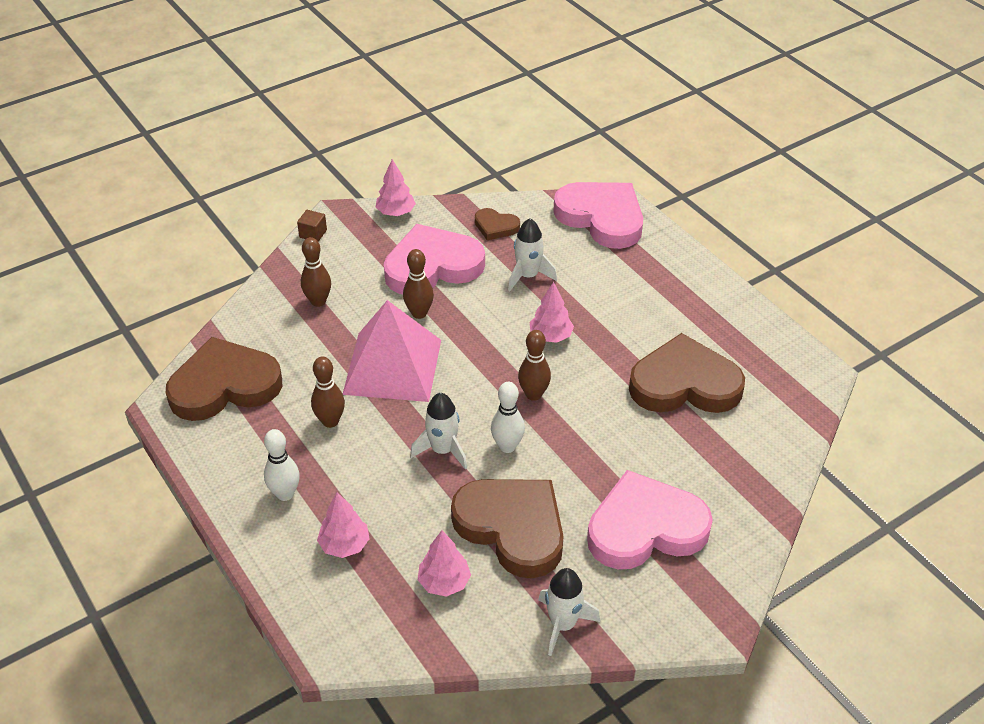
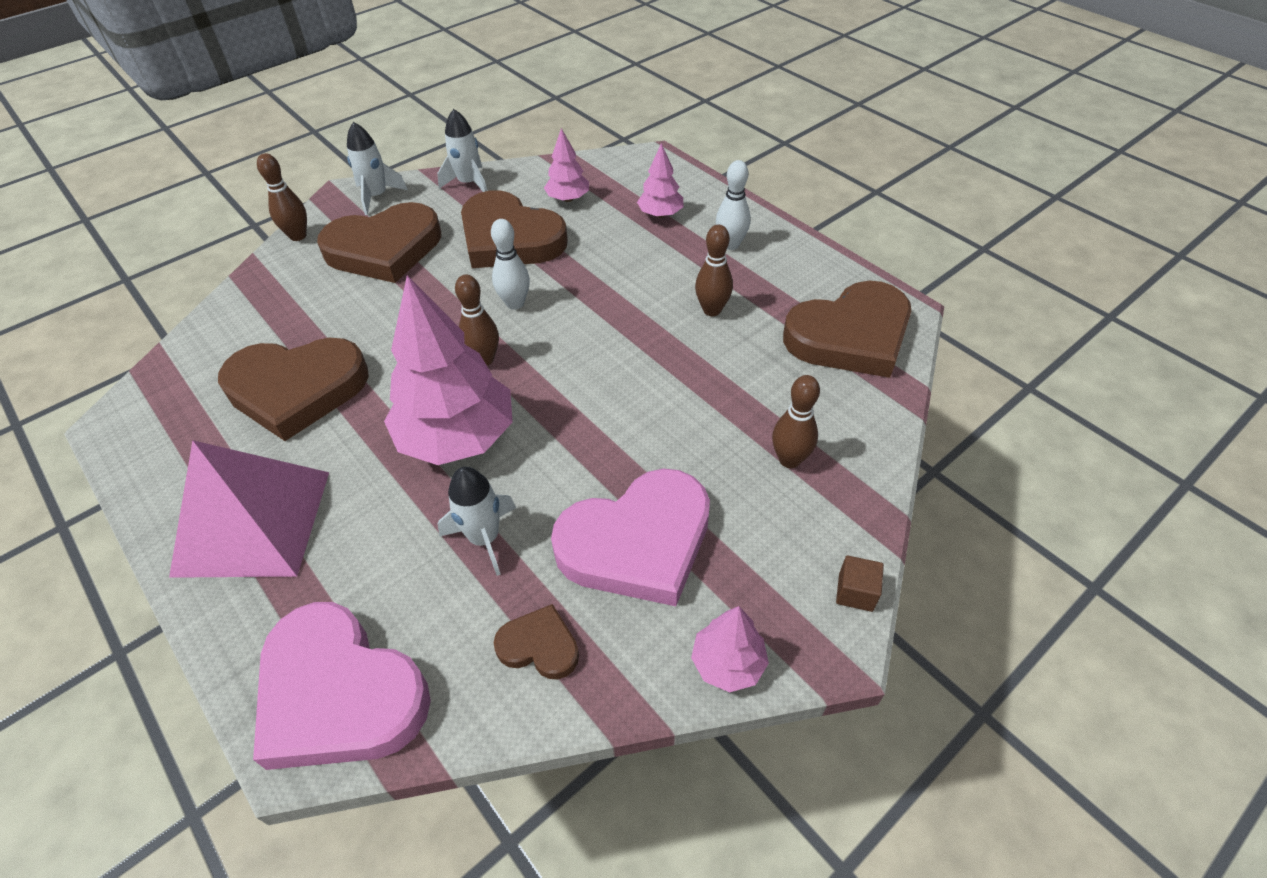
camera: 175 degrees right, 5 degrees up
pink pyramid [343,300,441,402] -> pink pyramid moved to [169,440,329,578]
brown bowling pin [403,249,434,319] -> brown bowling pin moved to [257,153,307,241]
white rocket [410,393,467,470] -> white rocket moved to [347,122,408,215]
pink tree [530,282,574,343] -> pink tree [384,275,512,465], size x2.05
pink heart [587,470,713,569] -> brown heart [317,202,441,283]

